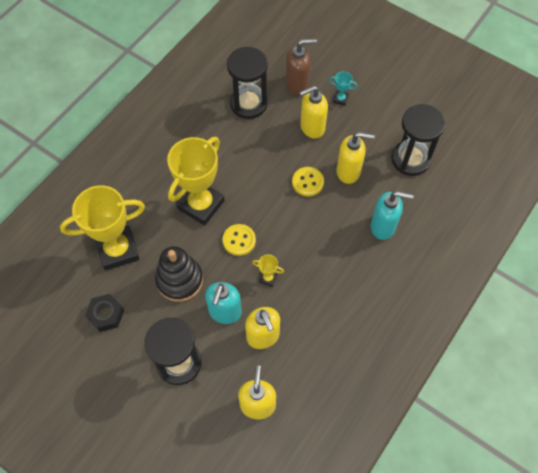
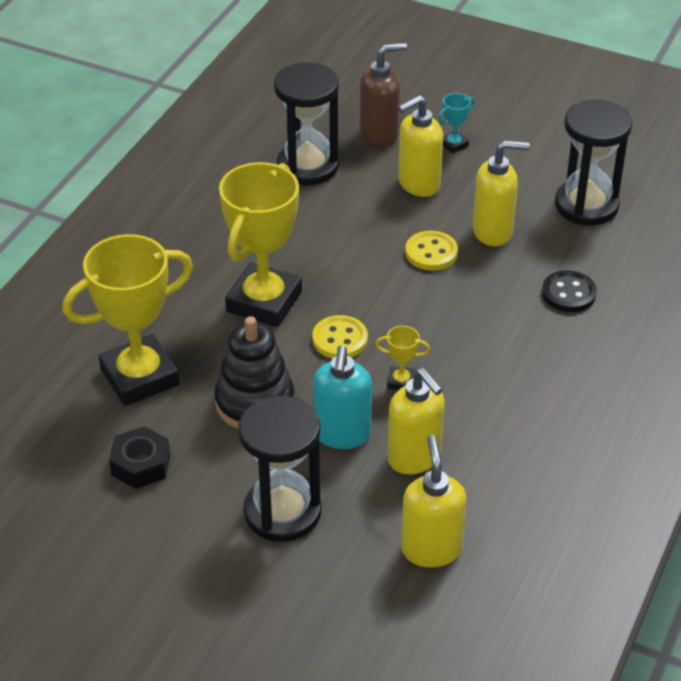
camera: 10 degrees left, 20 degrees down
turquoise trophy [329,72,358,106] -> turquoise trophy turned 45 degrees counterclockwise [438,93,475,154]
turquoise soap dispenser [371,191,414,240] -> black button [542,270,597,312]

